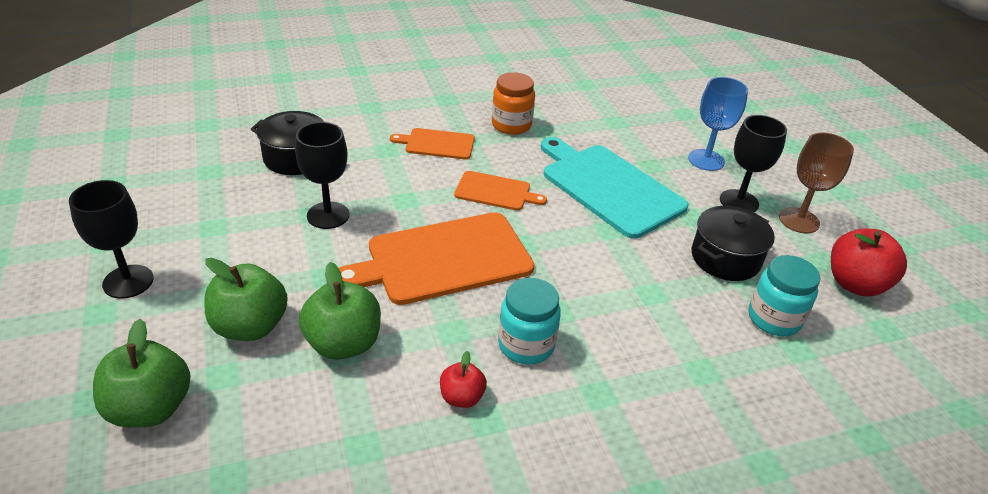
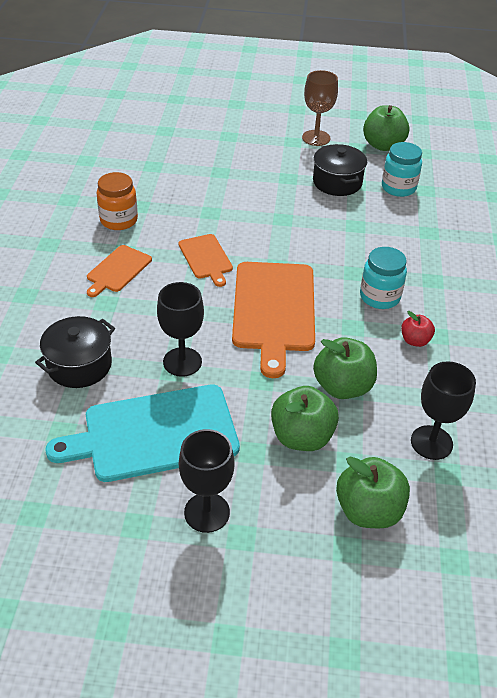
camera: 65 degrees left, 5 degrees up
orange cutting board [454,171,547,211] -> orange cutting board turned 120 degrees clockwise [179,234,233,287]
turquoise cutting board [541,137,689,239] -> turquoise cutting board moved to [45,384,240,482]
blue goblet [688,77,748,171] -> none
black goblet [720,115,787,212] -> black goblet moved to [411,361,476,460]
red apple [831,229,907,296] -> green apple [363,105,409,151]

